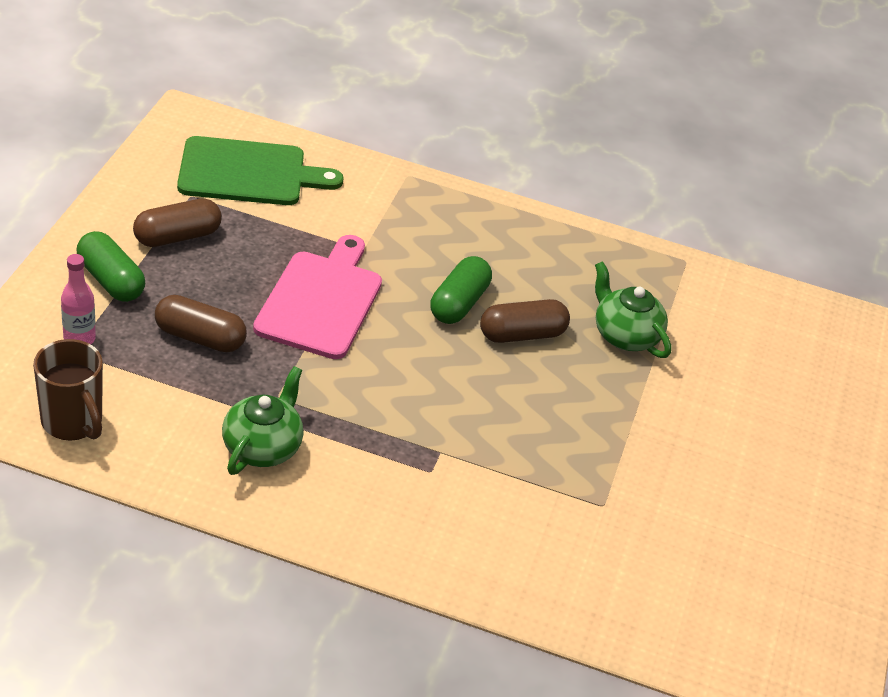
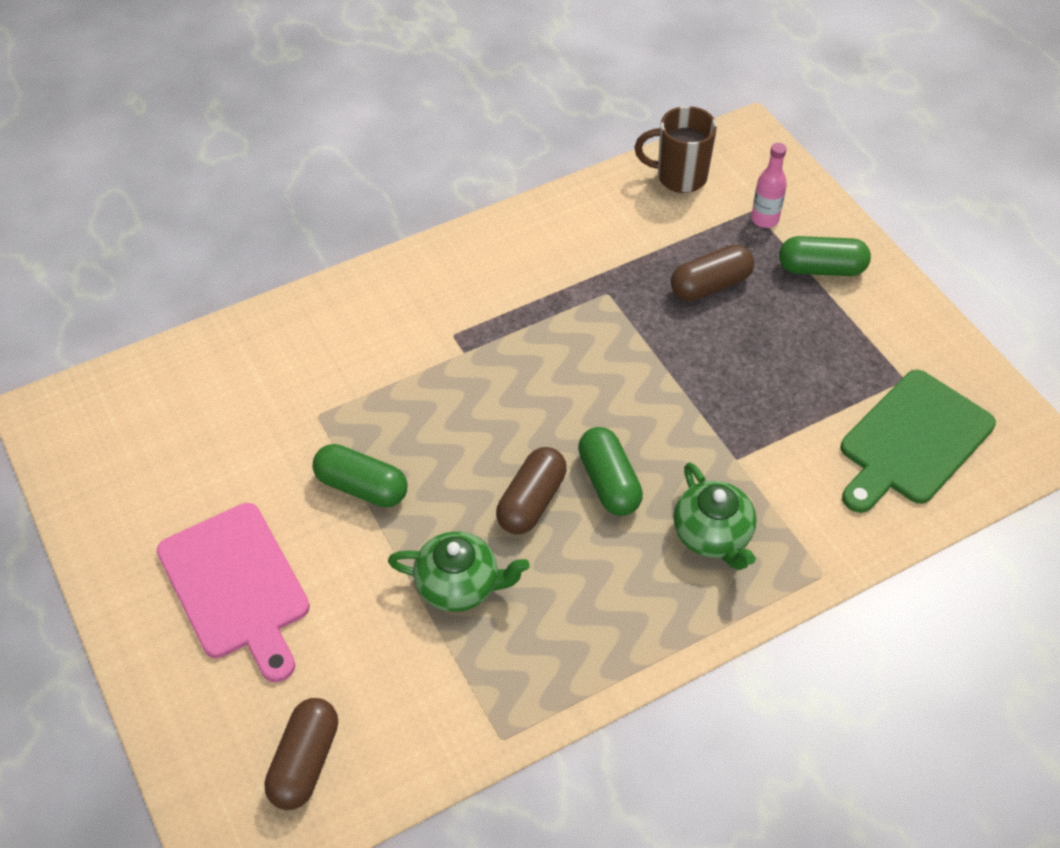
camera: 140 degrees right, 10 degrees up
brown capsule [133,198,222,247] -> brown capsule moved to [264,698,338,810]
green teapot [222,366,303,475] -> green teapot moved to [673,462,757,570]
pink cutting board [253,235,382,359] -> pink cutting board moved to [157,503,310,682]
none -> green capsule [312,444,407,508]

